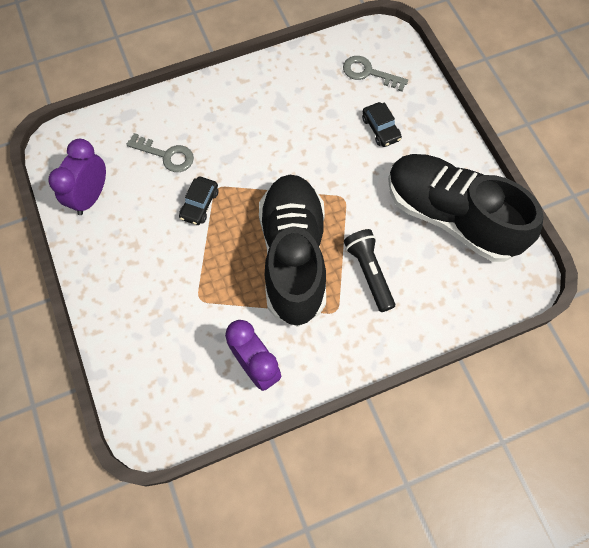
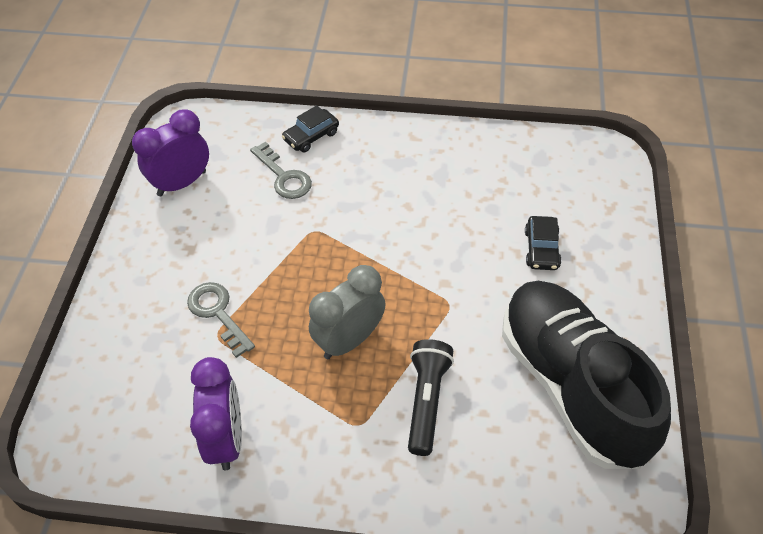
camera: 30 degrees right, 15 degrees down
black car [179,177,218,225] -> black car moved to [282,105,339,152]
black shoe [259,175,326,327] -> grey clock [309,265,386,359]
grey key [343,56,408,92] -> grey key moved to [187,282,255,358]

